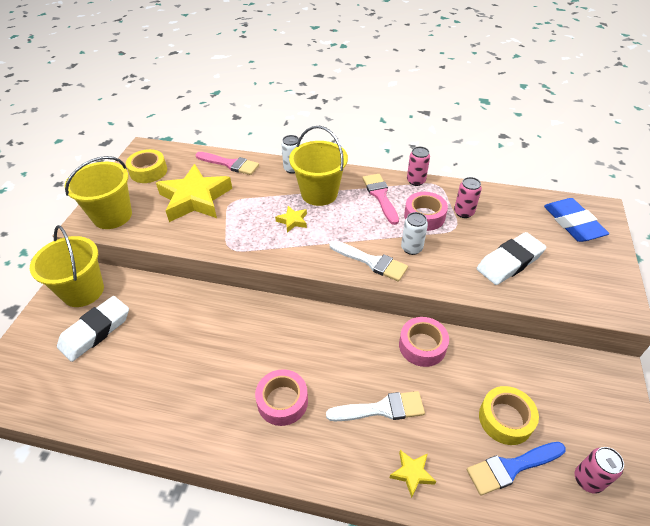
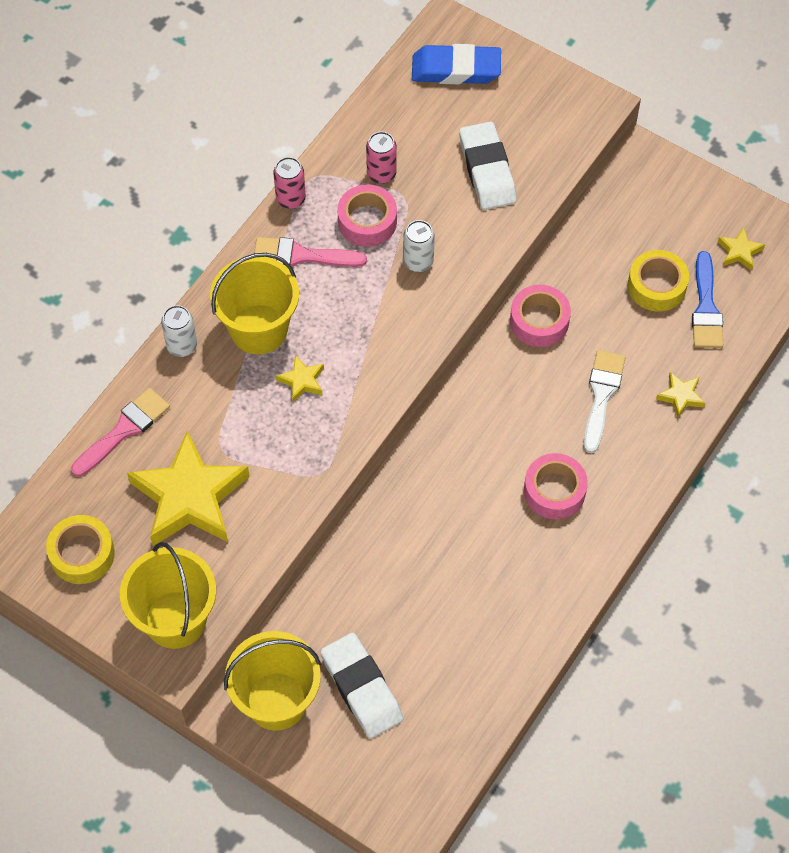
camera: 70 degrees left, 15 degrees up
white brush [329,240,408,282] -> none
pink can [575,447,624,494] -> yellow star [718,228,765,271]

